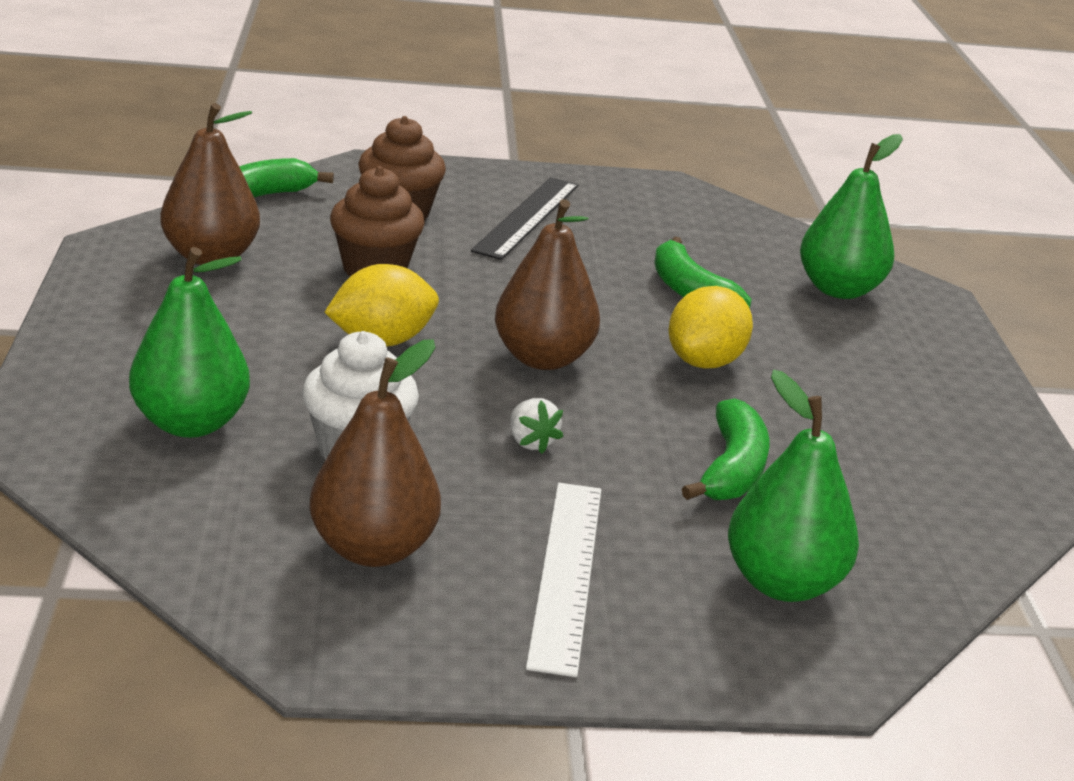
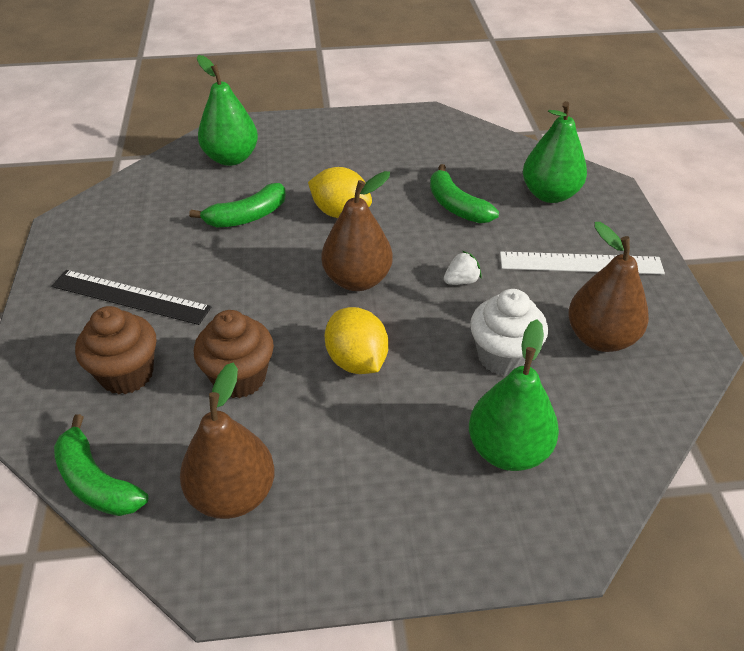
camera: 90 degrees left, 15 degrees up
green banana [682,398,770,500] -> green banana turned 135 degrees counterclockwise [430,164,499,223]

